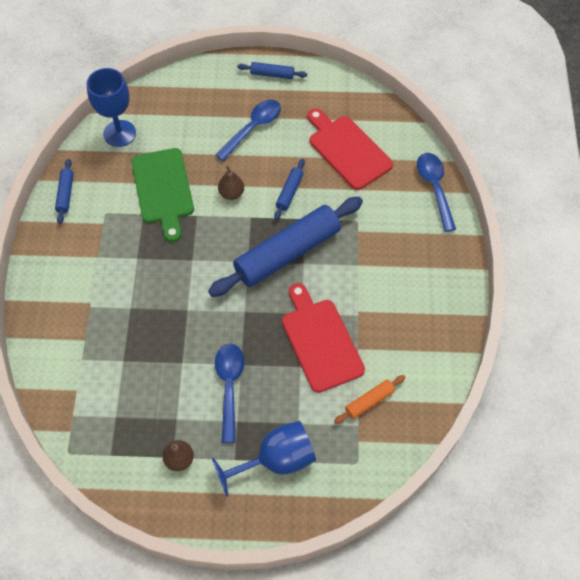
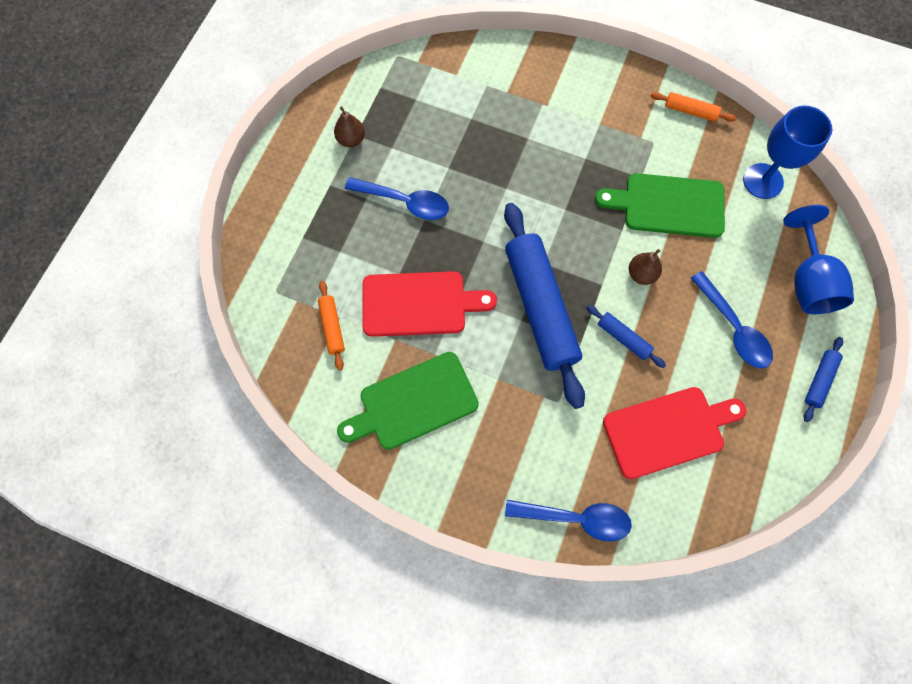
camera: 110 degrees right, 10 degrees up
blue rolling pin [55,159,74,224] -> orange rolling pin [651,92,736,122]
blue goblet [212,421,316,497] -> blue goblet moved to [783,205,854,314]
none -> green cutting board [337,352,479,450]

